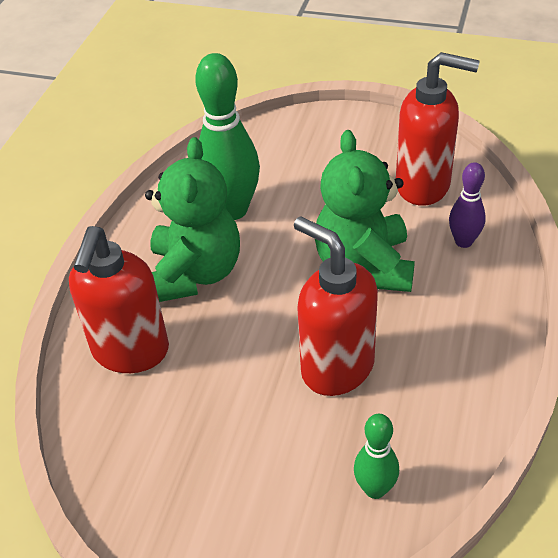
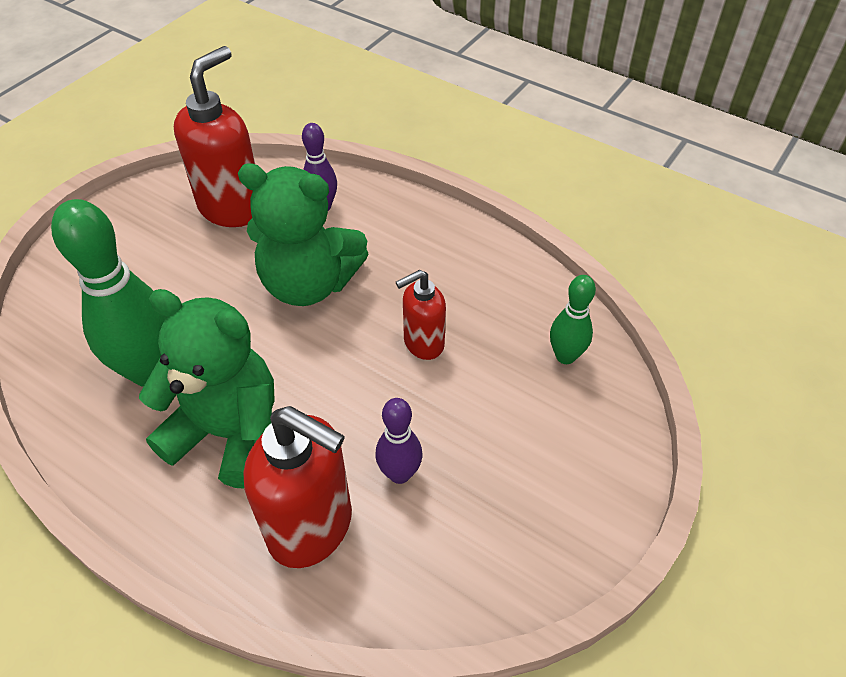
camera: 75 degrees left, 5 degrees up
red soap dispenser [294,216,378,396] -> red soap dispenser [396,270,446,360], size x0.58
none -> purple bowling pin [376,398,422,484]

